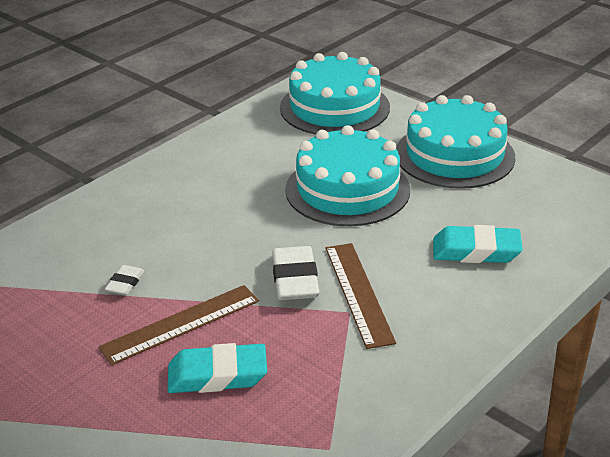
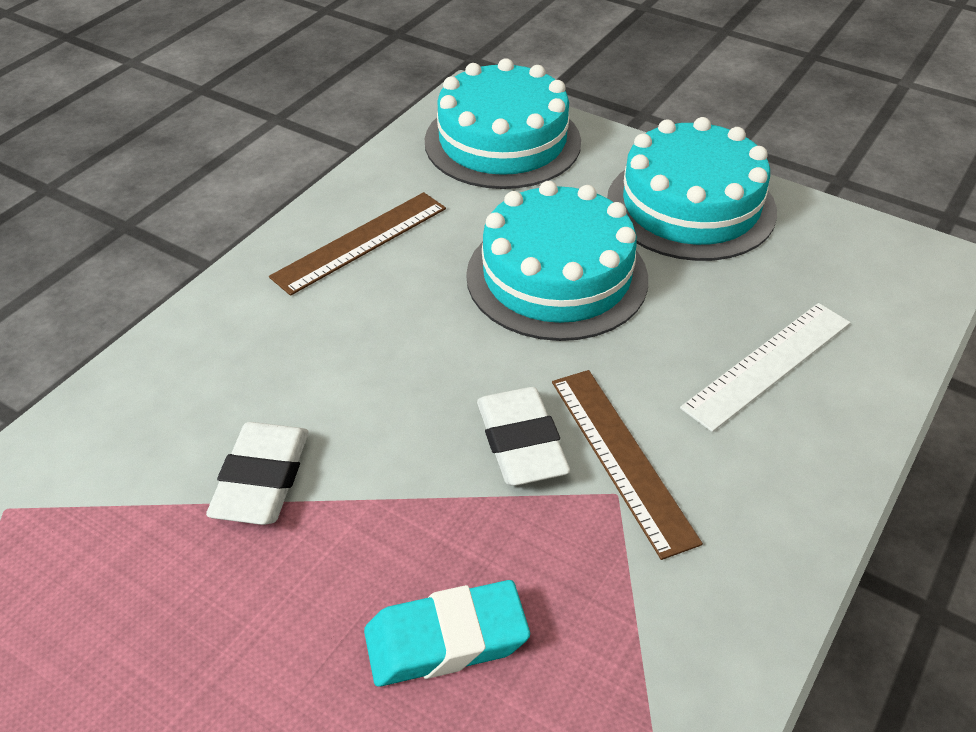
camera: 10 degrees left, 10 degrees up
brown ruler [98,285,259,365] -> brown ruler moved to [269,192,446,296]
white eraser [105,265,144,295] -> white eraser [206,422,309,525], size x1.87
turquoise eraser [433,225,523,263] -> white ruler [680,303,850,432]

